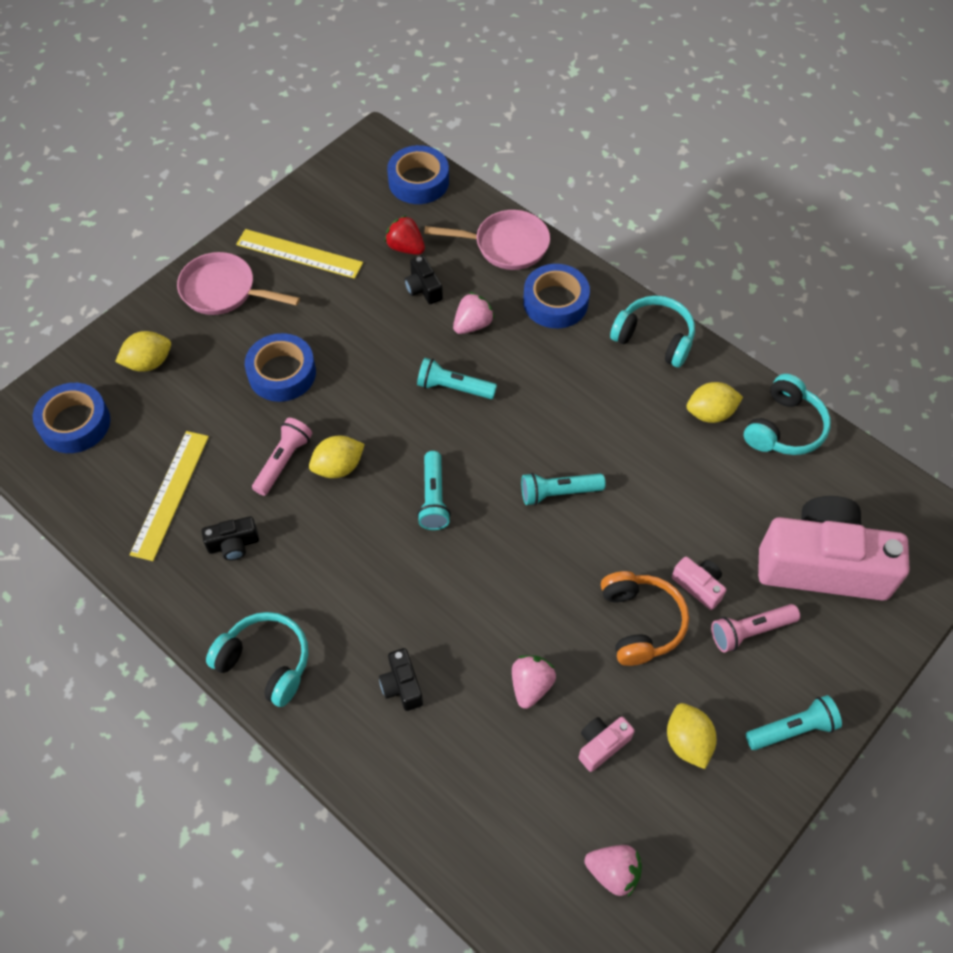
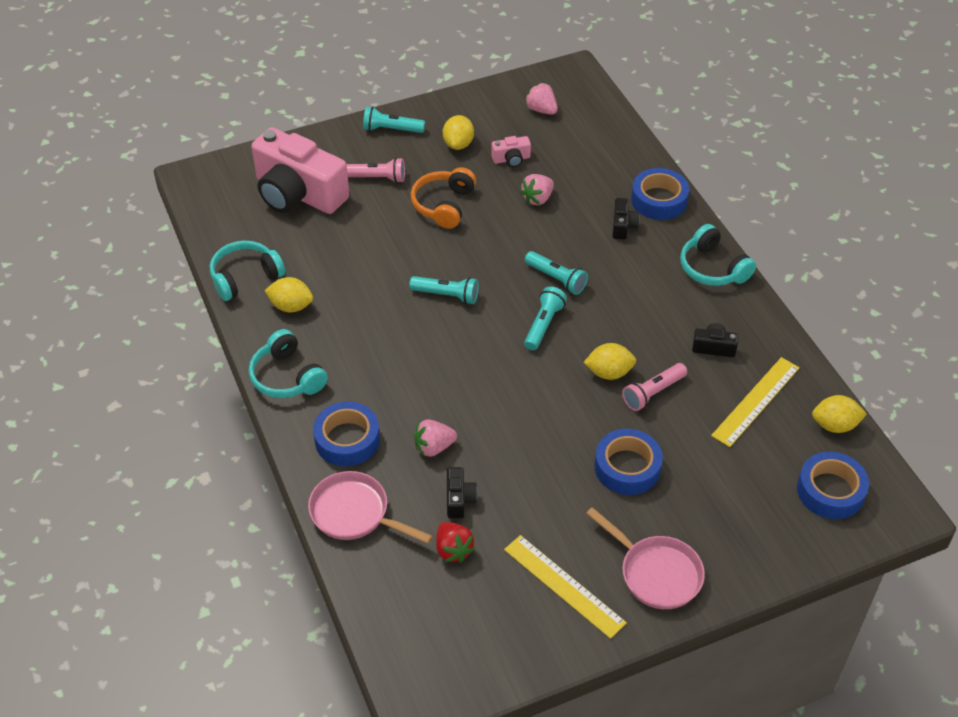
camera: 155 degrees left, 10 degrees down
yellow lemon [115,331,171,372] -> yellow lemon moved to [812,395,867,433]
blue tape [387,145,449,204] -> blue tape moved to [631,168,689,220]
turquoise flashlight [417,358,497,399] -> turquoise flashlight moved to [525,251,588,295]
pink camera [672,556,726,610] -> none

